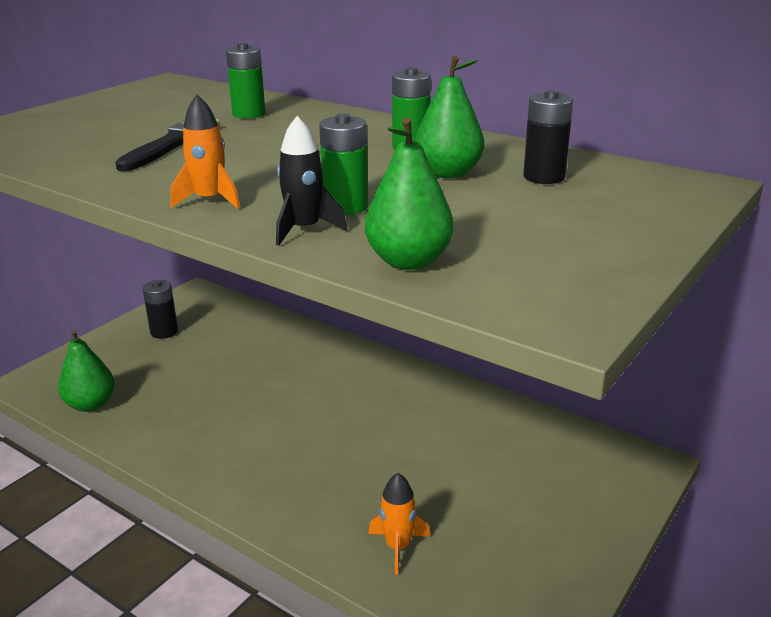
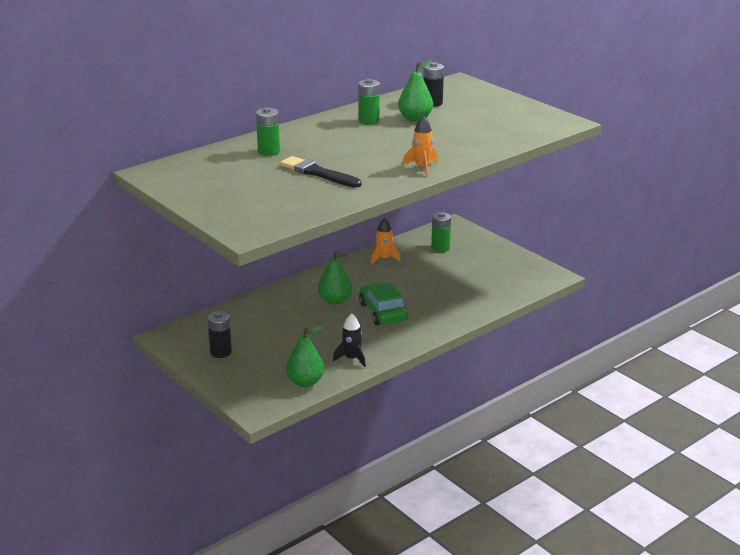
camera: 75 degrees left, 0 degrees up
black rocket [276,116,347,246] -> black rocket moved to [333,313,366,367]
green battery [319,113,368,215] -> green battery moved to [431,212,451,252]
green pear [365,118,454,270] -> green pear moved to [318,251,352,305]
orange rocket [368,473,430,575] -> orange rocket moved to [371,218,401,264]
none -> green car [359,282,408,325]

